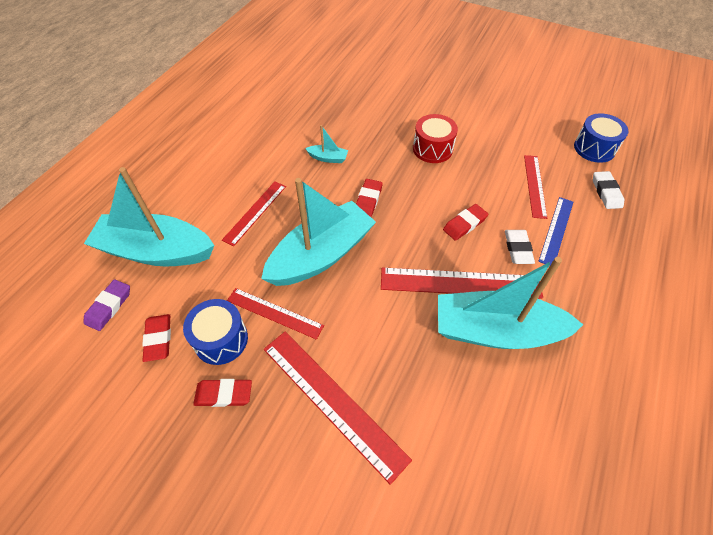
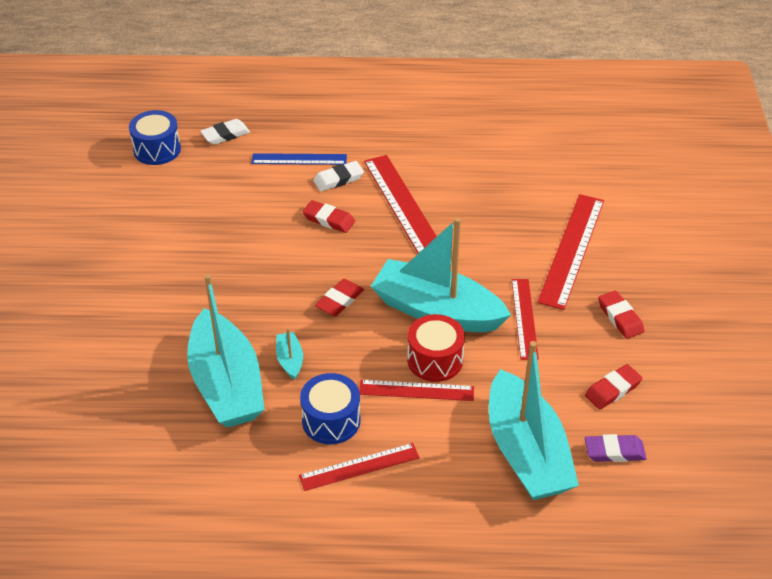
camera: 115 degrees left, 10 degrees down
blue drum [183,299,248,365] -> blue drum moved to [300,373,360,444]
red eraser [356,179,382,217] -> red eraser turned 45 degrees counterclockwise [315,279,364,316]
red drum [413,114,458,163] -> red drum moved to [407,314,465,382]
turquoise boat [438,257,583,349] -> turquoise boat moved to [187,274,265,428]
red ruler [524,155,547,219] -> red ruler moved to [299,443,420,491]

